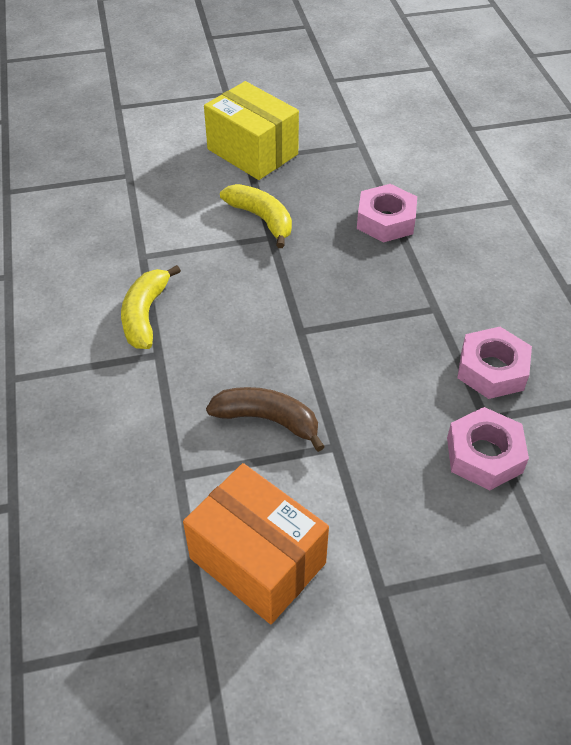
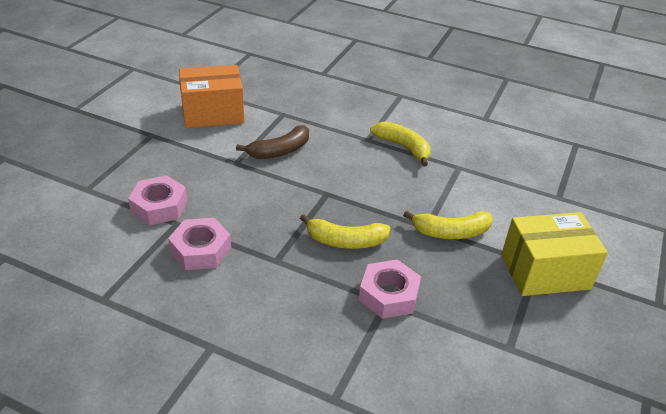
camera: 125 degrees right, 10 degrees down
none -> yellow banana [300,214,390,249]

